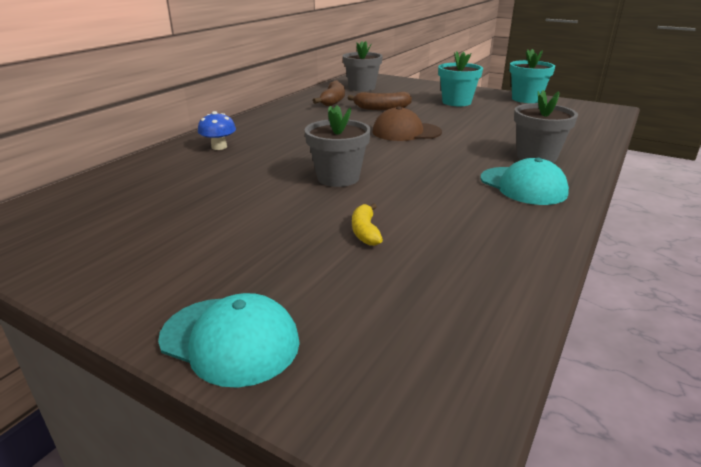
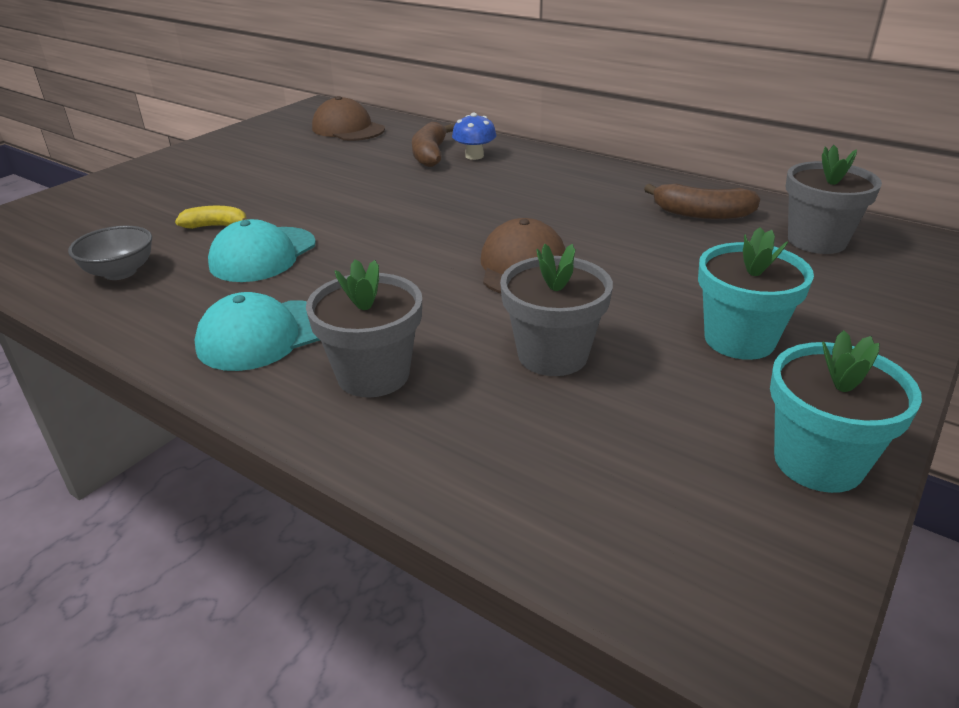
camera: 95 degrees right, 5 degrees up
turquoise cap [158,293,300,388] -> turquoise cap moved to [208,219,316,282]
grey flower pot [304,105,371,187] -> grey flower pot moved to [500,244,613,376]
brown banana [348,92,412,110] -> brown banana moved to [412,122,454,167]
none -> grey bowl [68,226,152,280]
none -> brown cap [312,96,385,141]

